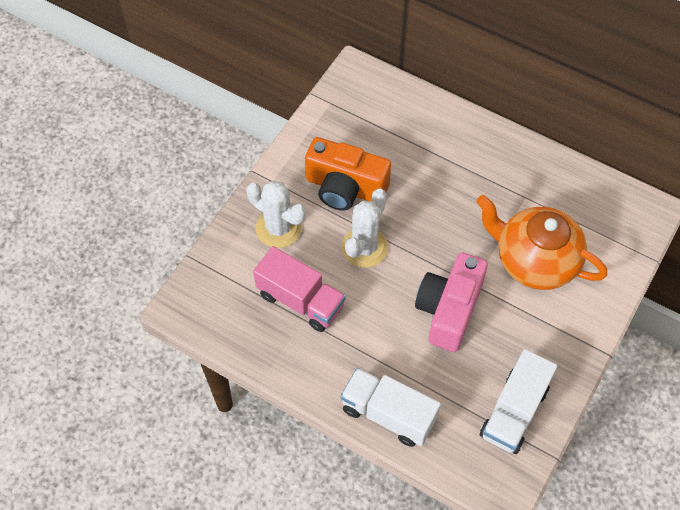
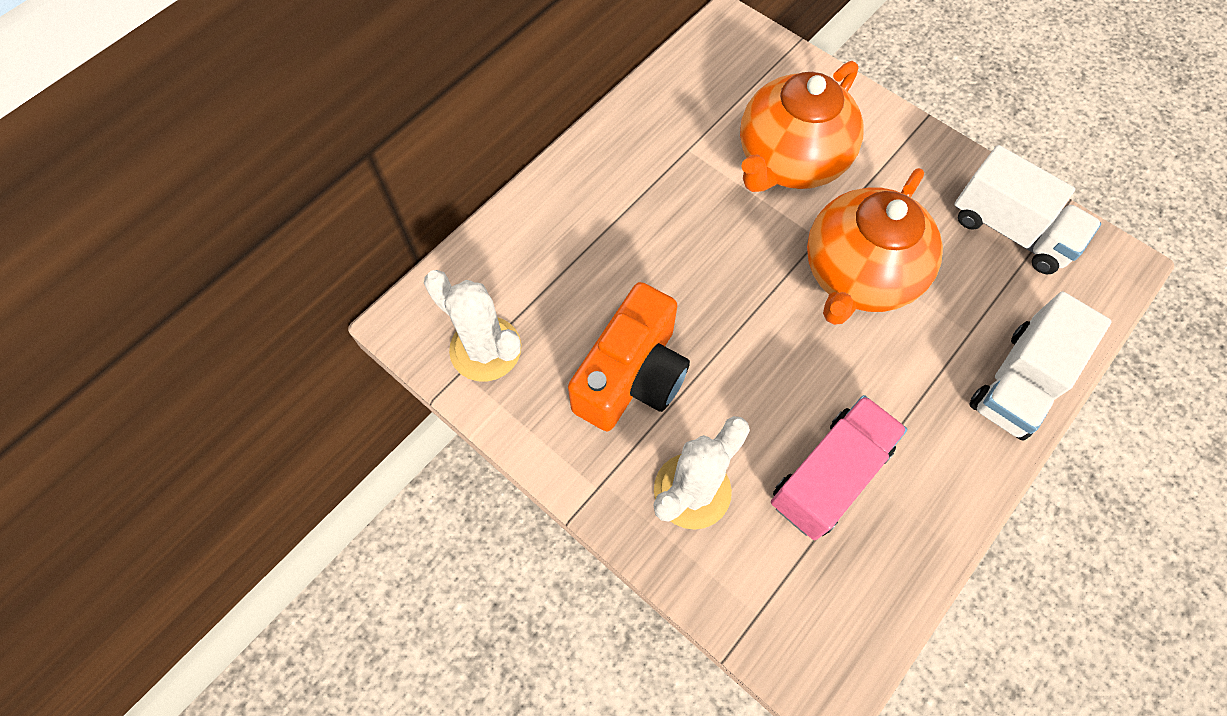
camera: 80 degrees left, 5 degrees up
white cactus [341,189,388,268] -> white cactus moved to [424,270,521,381]
pink camera [415,252,488,352] -> orange teapot [807,168,943,325]

